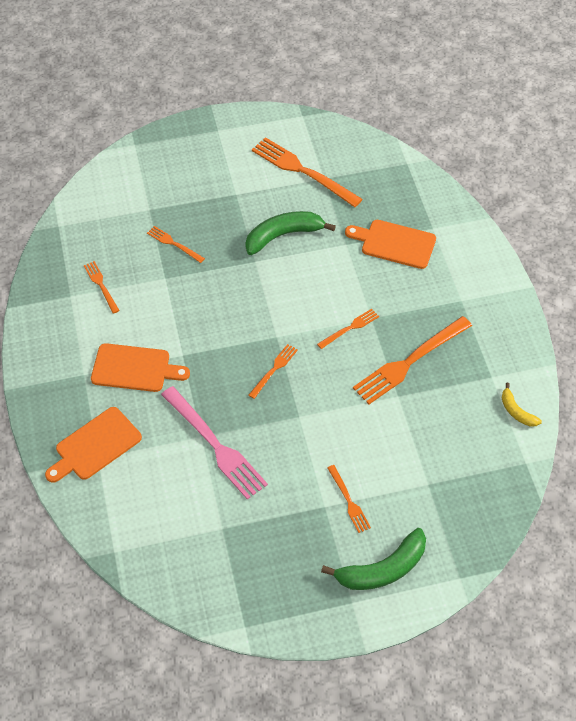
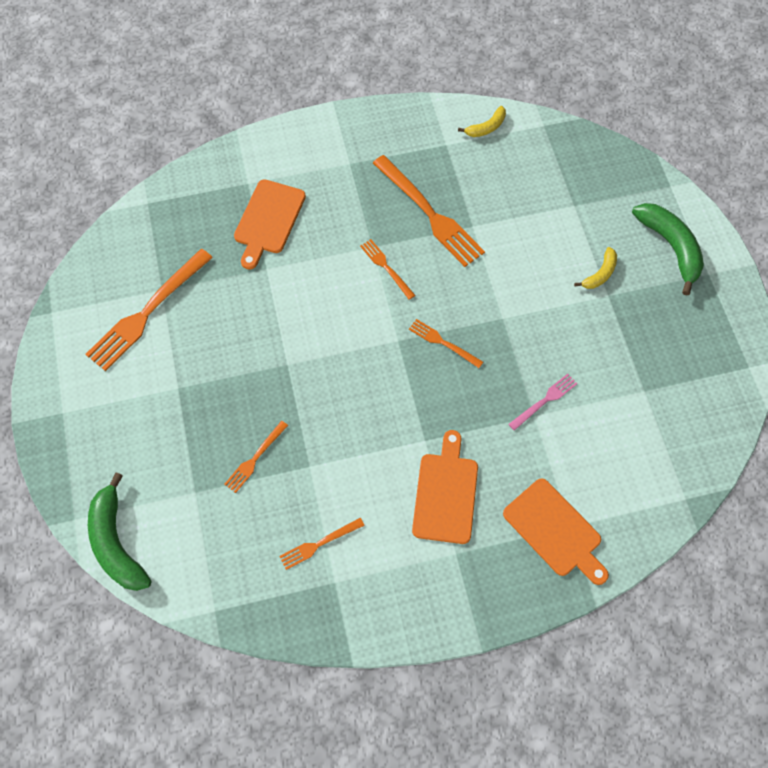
camera: 90 degrees left, 10 degrees up
pink fork [161,386,268,500] -> pink fork [508,374,578,431], size x0.51
green banana [245,211,336,255] -> green banana moved to [88,472,151,591]
orange fork [328,465,371,533] -> yellow banana [574,247,617,289]

